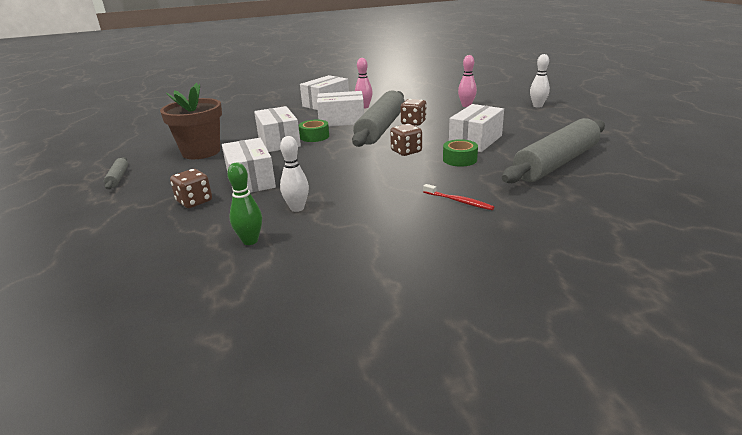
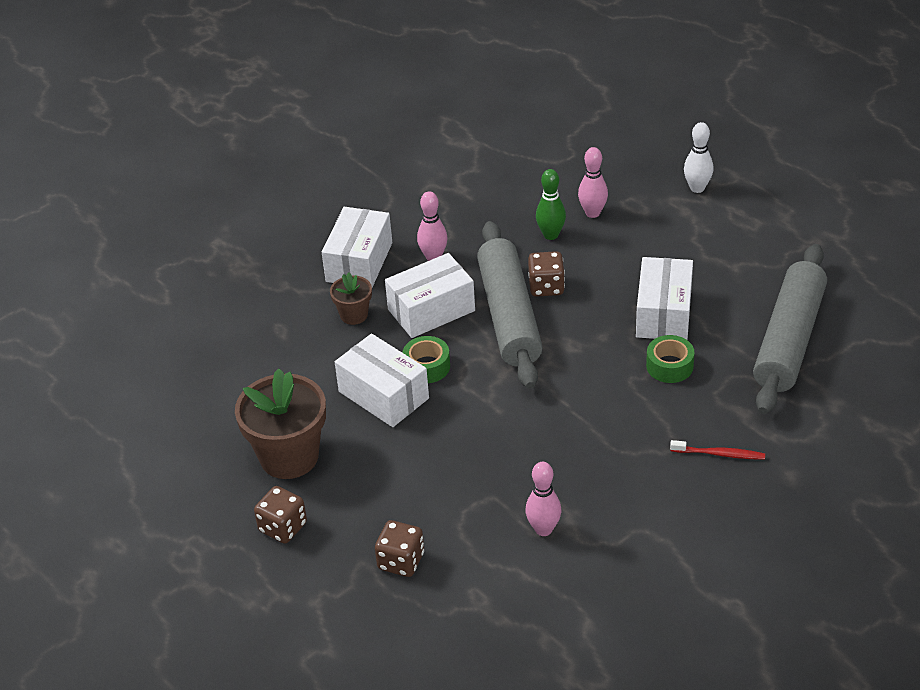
camera: 25 degrees left, 15 degrees up
grey rolling pin [104,157,128,189] -> none
white box [222,138,276,193] -> none
green bowling pin [227,163,262,245] -> green bowling pin moved to [536,169,566,240]
white bowling pin [280,136,309,212] -> pink bowling pin [525,462,561,536]
brown dice [390,124,422,156] -> brown dice moved to [254,486,307,544]
none -> brown flower pot [330,273,372,325]

